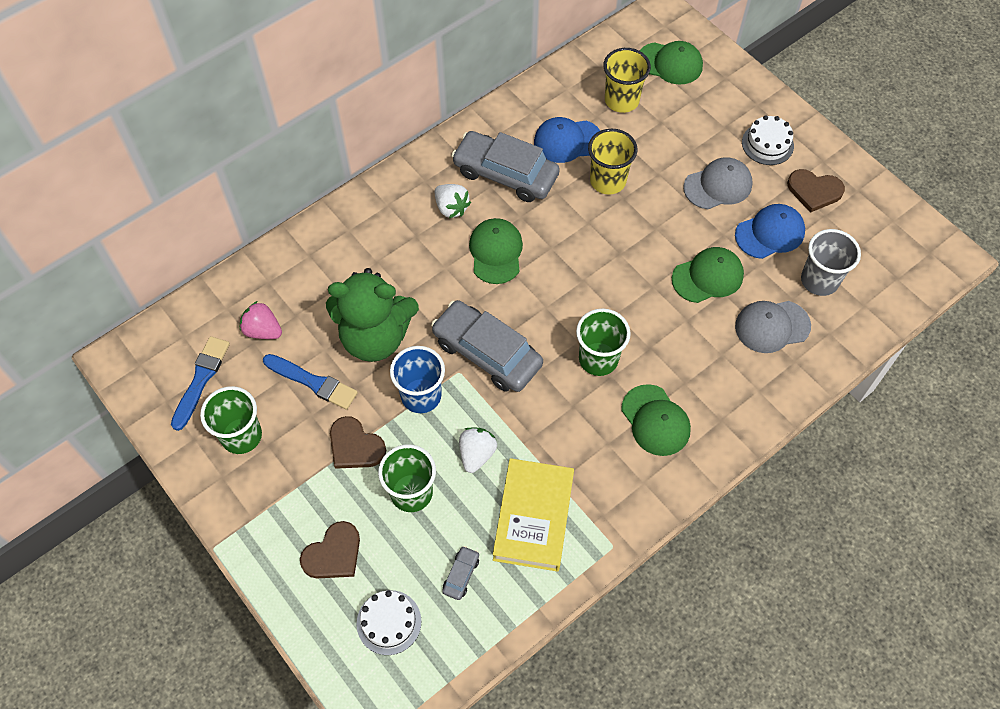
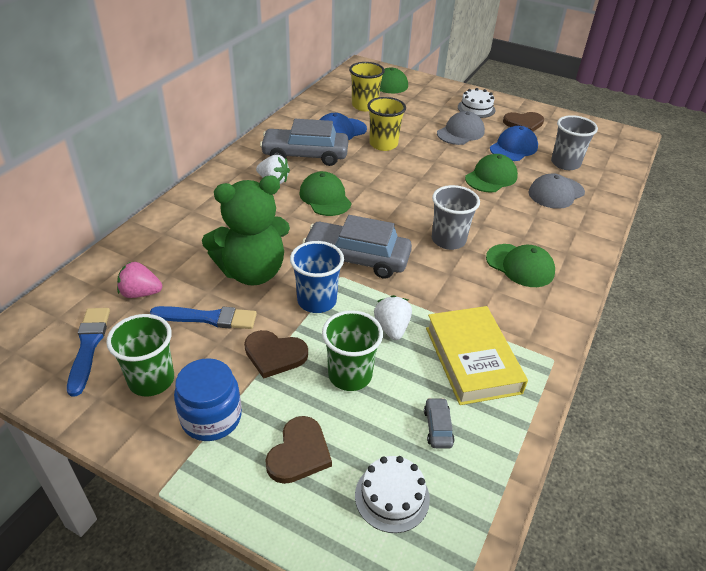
camera: 25 degrees left, 20 degrees down
green cup [576,309,631,376] -> grey cup [432,185,480,250]
none -> blue jar [174,358,242,441]

